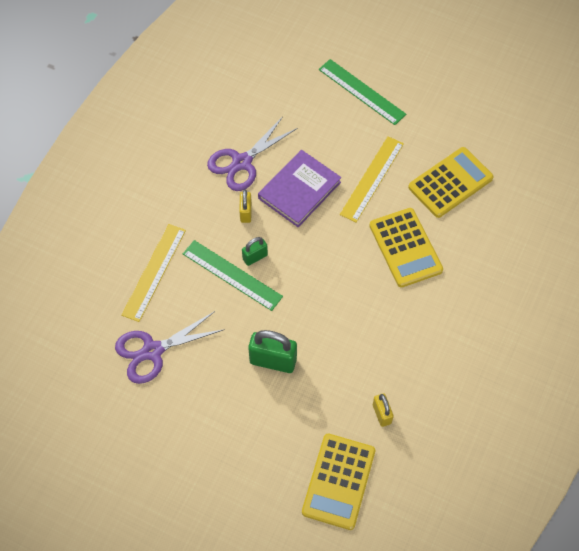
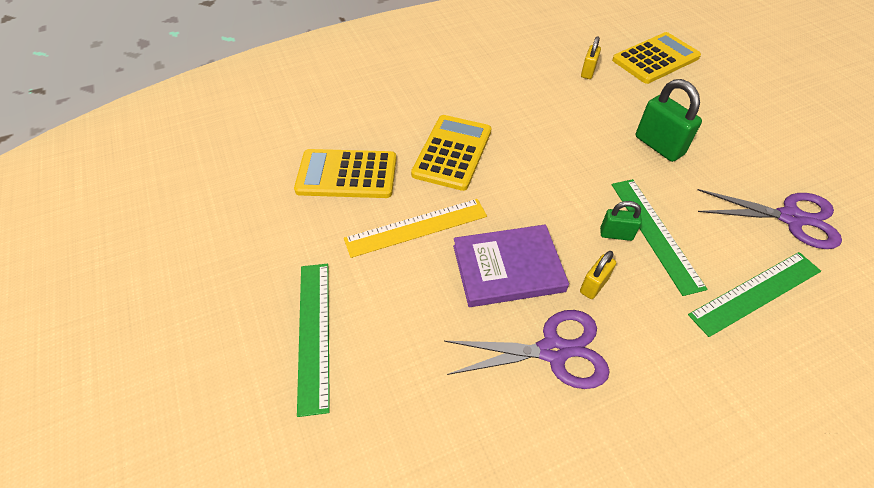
camera: 140 degrees left, 10 degrees down
yellow ruler [121,224,186,322] -> green ruler [688,252,821,337]

